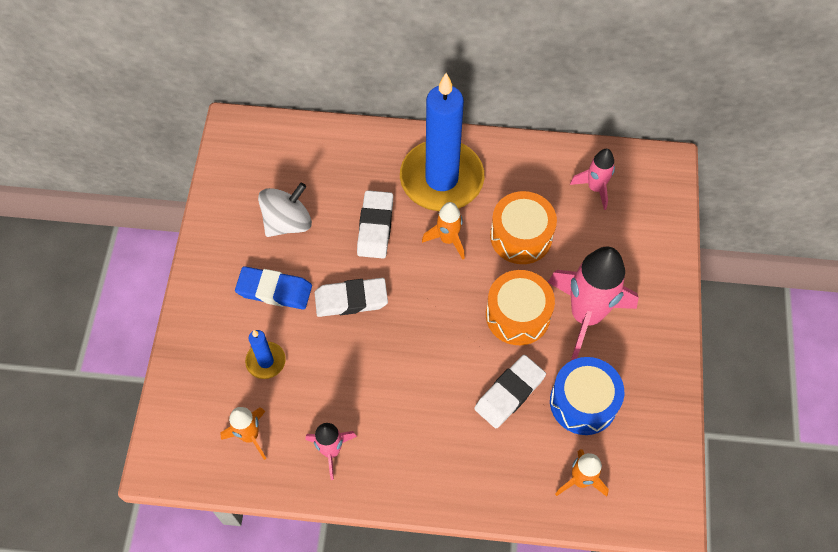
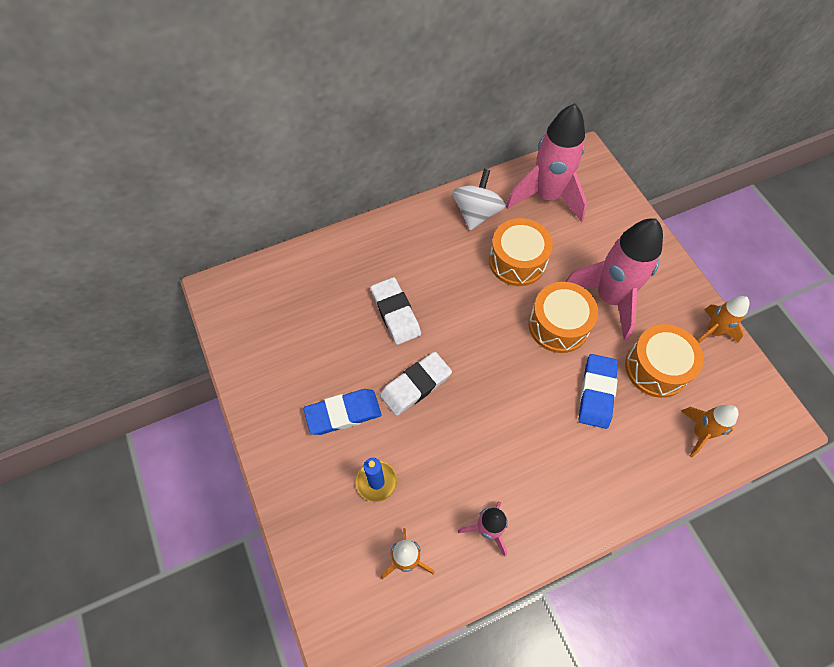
camera: 30 degrees left, 0 degrees up
white spinning top [258,182,312,237] -> white spinning top moved to [452,169,506,230]
blue candle [400,73,484,211] -> none
orange rocket [422,202,465,259] -> orange rocket moved to [697,296,750,343]
white eraser [474,355,546,428] -> blue eraser [579,354,618,429]
blue drum [550,357,624,435] -> orange drum [625,324,704,398]
pink rocket [570,149,615,210] -> pink rocket [506,103,587,222], size x1.90

